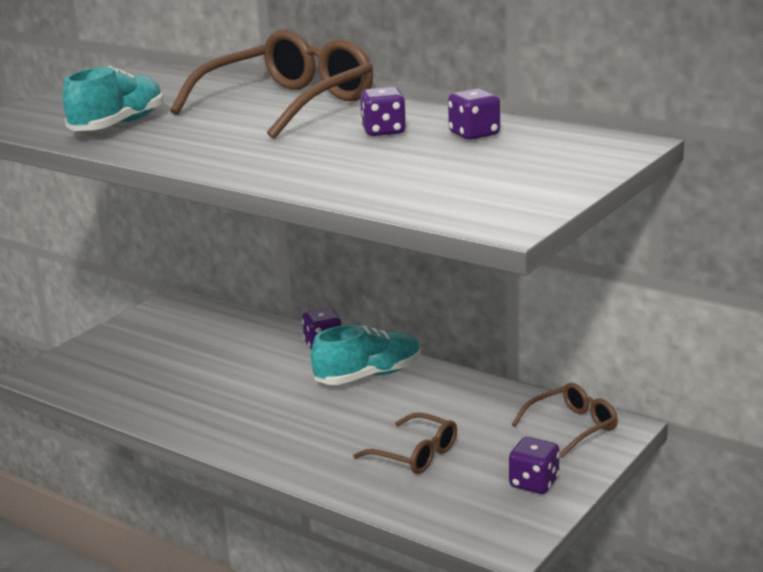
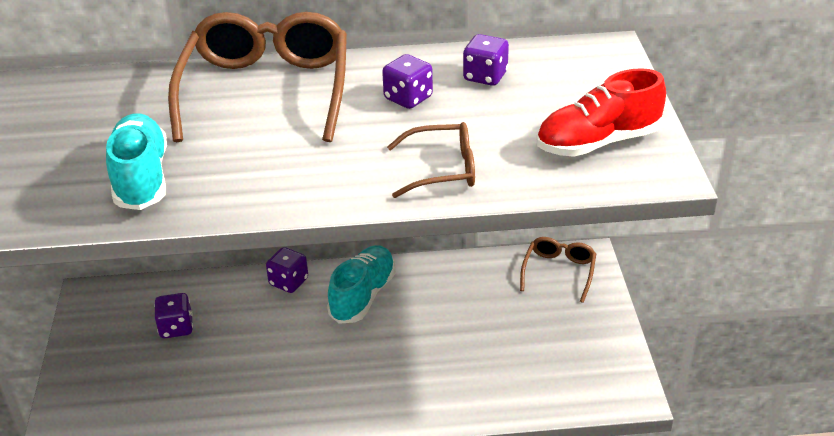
camera: 40 degrees left, 15 degrees up
brown glasses [353,413,457,474] -> brown glasses moved to [387,122,475,198]
purple dice [509,437,560,494] -> purple dice moved to [154,293,193,338]
none -> red shoe [537,68,666,157]

